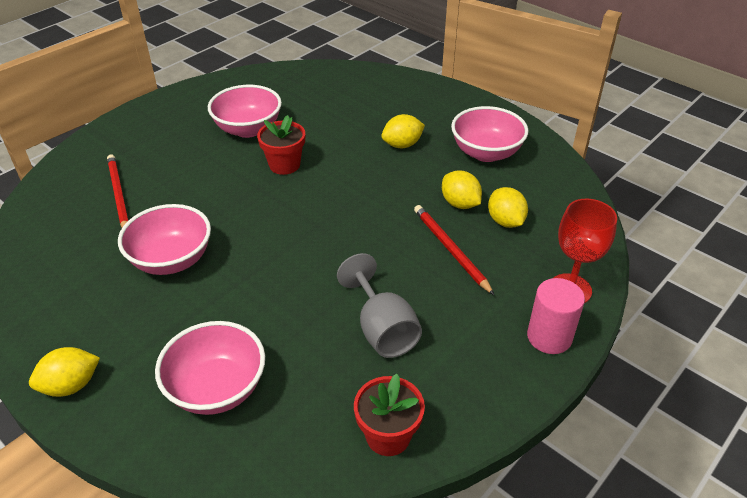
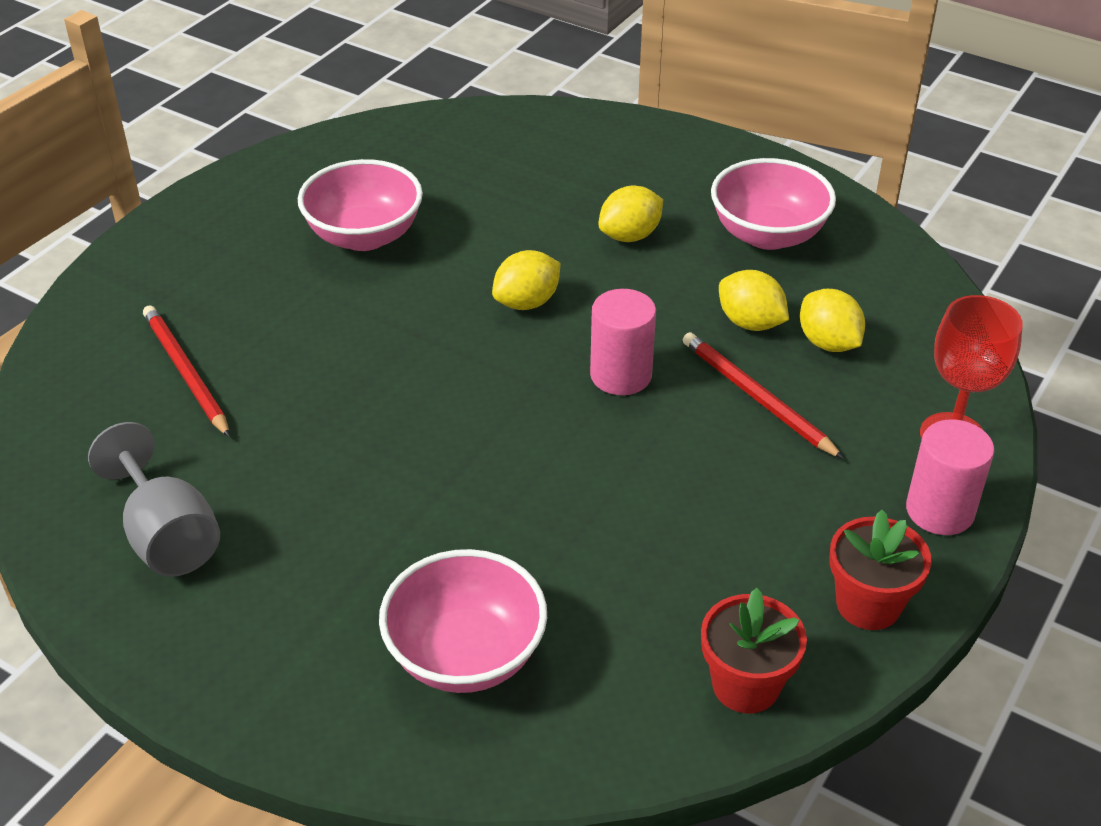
camera: 10 degrees left, 0 degrees up
yellow lemon [29,347,100,397] -> yellow lemon moved to [492,250,560,310]
pink bowl [118,204,211,275] -> none
red flower pot [257,115,305,175] -> red flower pot moved to [829,510,931,630]
grey goblet [337,253,422,358] -> grey goblet moved to [88,422,220,577]
none -> pink cylinder [590,289,656,395]

